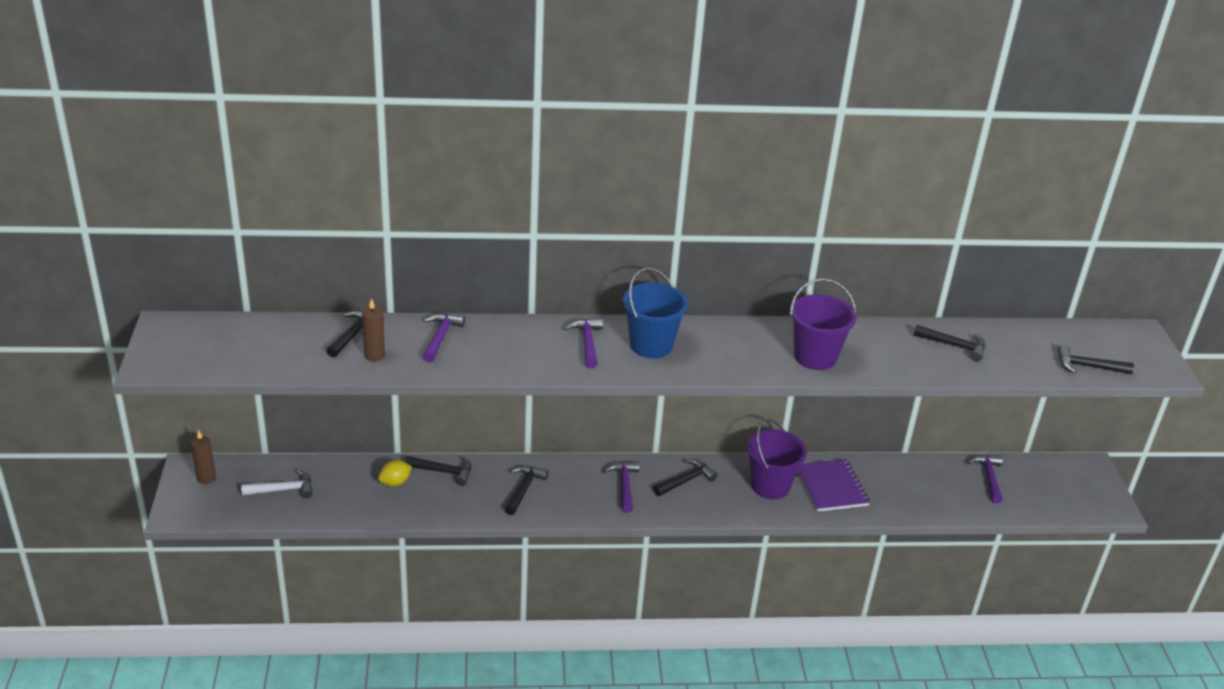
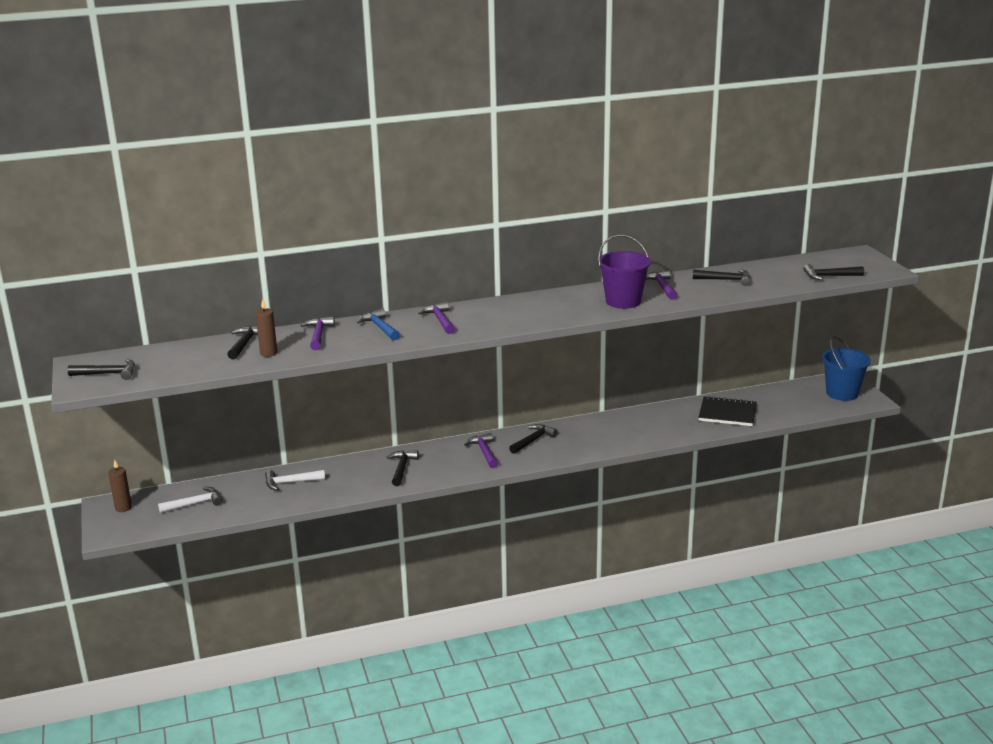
camera: 10 degrees left, 10 degrees down
yellow lemon [378,460,412,486] -> white hammer [265,470,325,490]
black hammer [405,456,472,486] -> black hammer moved to [68,359,135,380]
blue bucket [623,268,688,358] -> blue bucket moved to [822,336,871,401]
purple bucket [747,418,807,499] -> none
purple notebook [798,459,870,512] -> none
purple hammer [968,455,1003,504] -> purple hammer moved to [646,270,677,300]
none -> blue hammer [357,308,400,340]
none -> black notebook [698,396,757,426]

